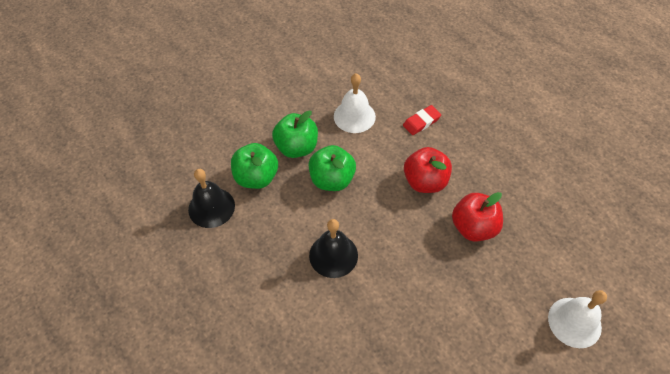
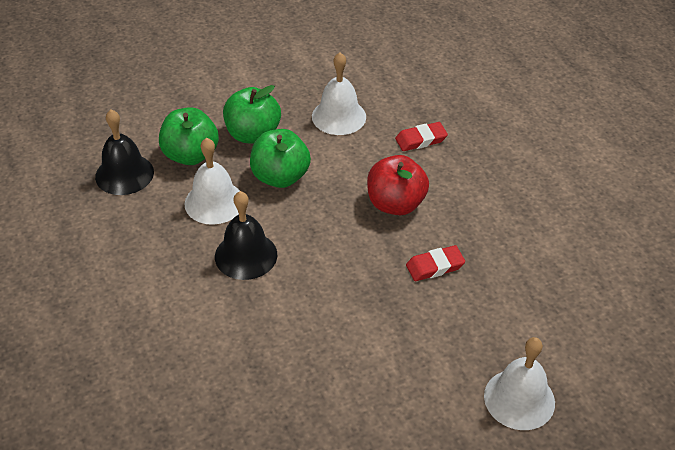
camera: 15 degrees right, 10 degrees down
red apple [452,192,503,242] -> red eraser [406,245,465,281]
none -> white bell [184,138,240,225]

